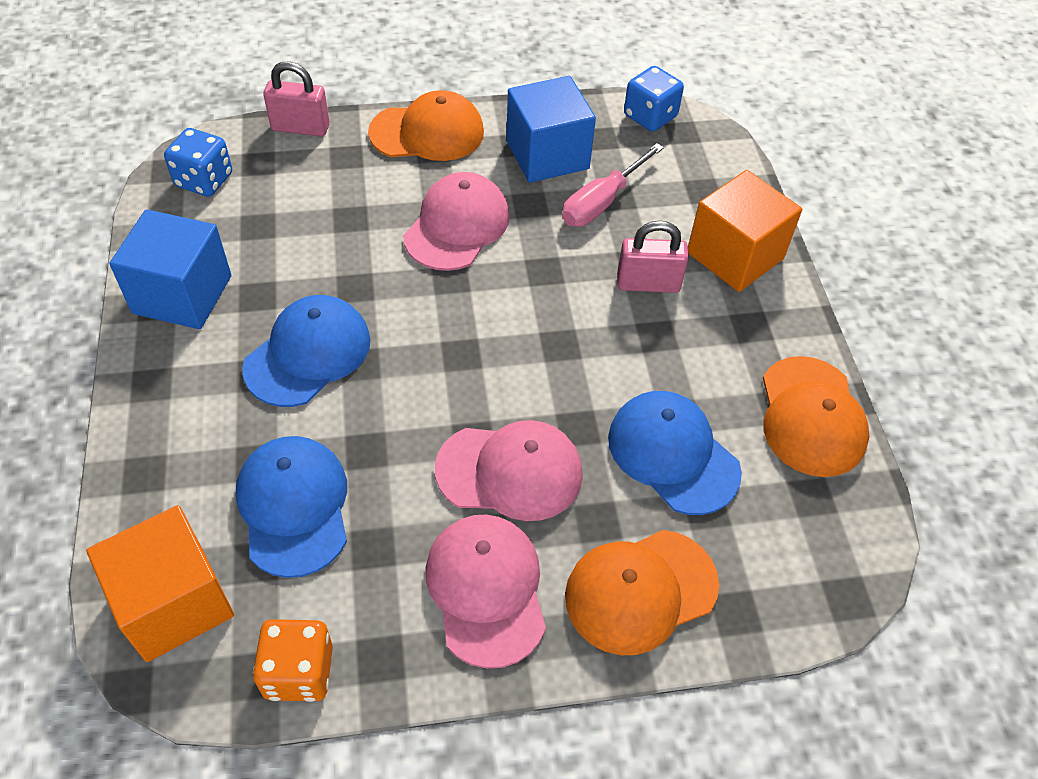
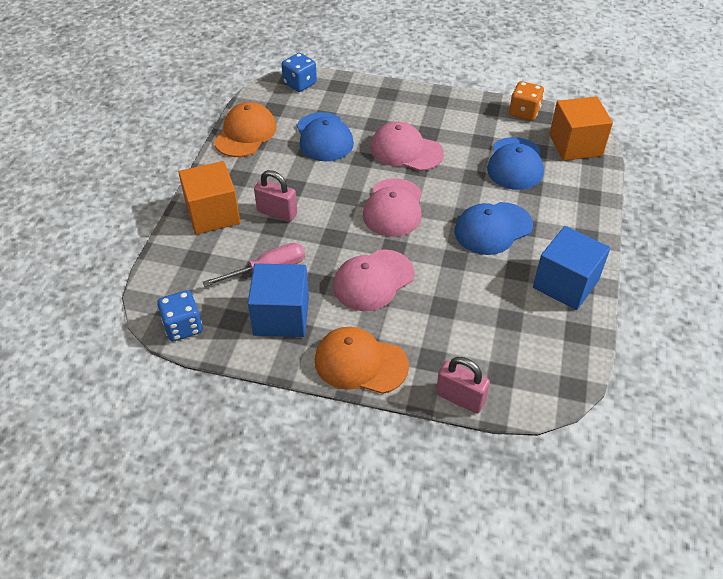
camera: 155 degrees left, 5 degrees down
blue dice [164,128,232,197] -> blue dice moved to [281,53,317,92]
pink cap [426,514,546,669] -> pink cap moved to [363,178,422,237]
orange cap [565,530,719,655] -> none

